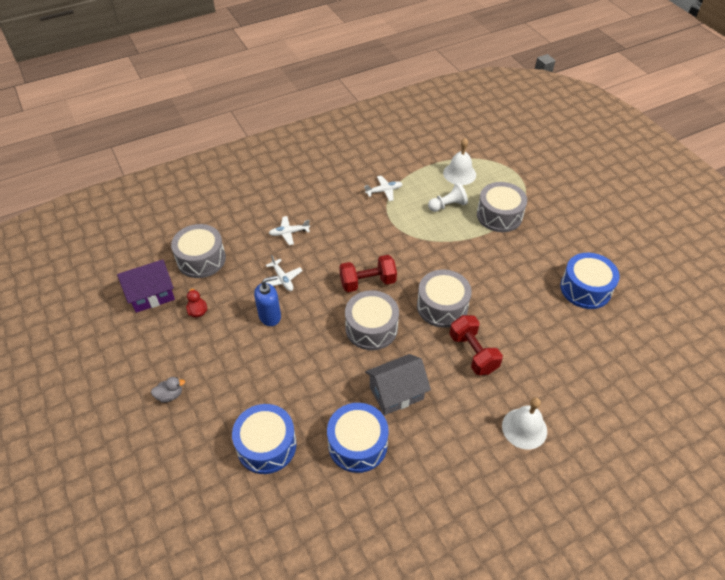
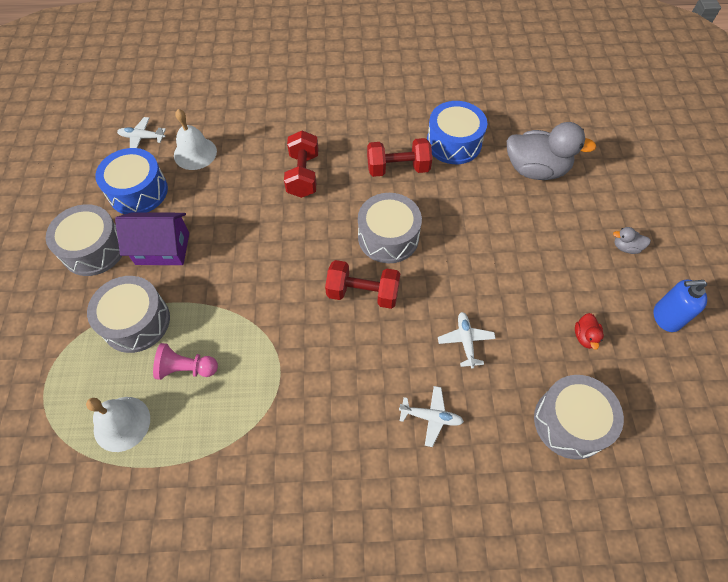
camera: 155 degrees left, 10 degrees up
purple house [117,260,175,313] -> purple house moved to [115,212,189,265]
blue drum [232,404,297,474] -> grey duck [507,122,596,180]
blue soap dispenser [254,275,281,326] -> blue soap dispenser moved to [654,280,707,332]
white plane [364,176,402,201] -> white plane moved to [117,117,166,148]
grey house [365,354,431,415] -> red dumbbell [367,138,432,177]
grey drum [417,270,472,328] -> grey drum moved to [46,204,122,276]
white pawn [428,183,468,212] -> pink pawn [153,343,218,380]
white bell [502,397,547,450] -> white bell moved to [174,109,217,170]

